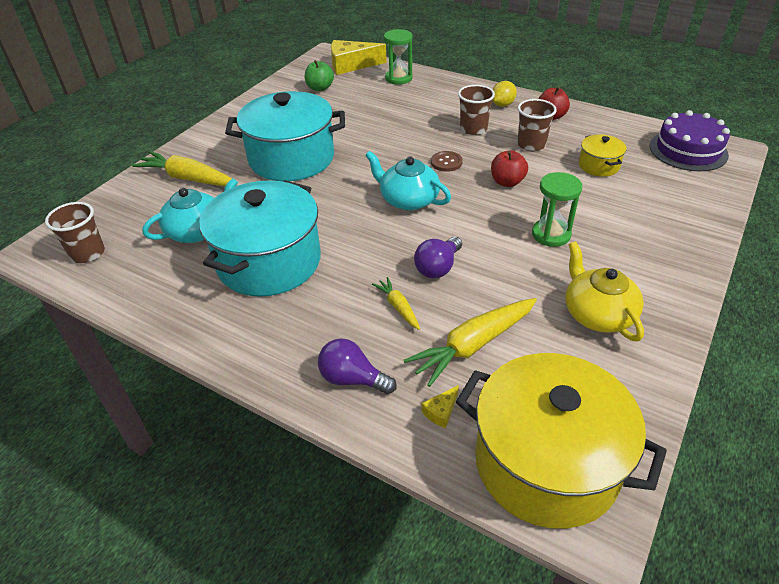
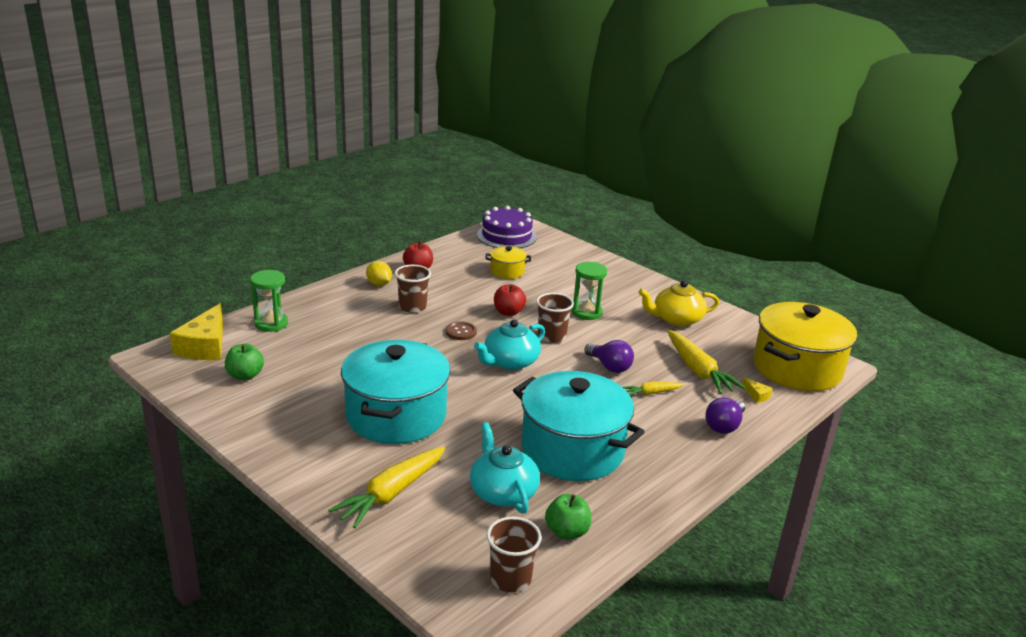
camera: 80 degrees left, 15 degrees down
brown cup [517,99,557,151] -> brown cup moved to [536,293,574,343]
none -> green apple [545,494,591,540]

